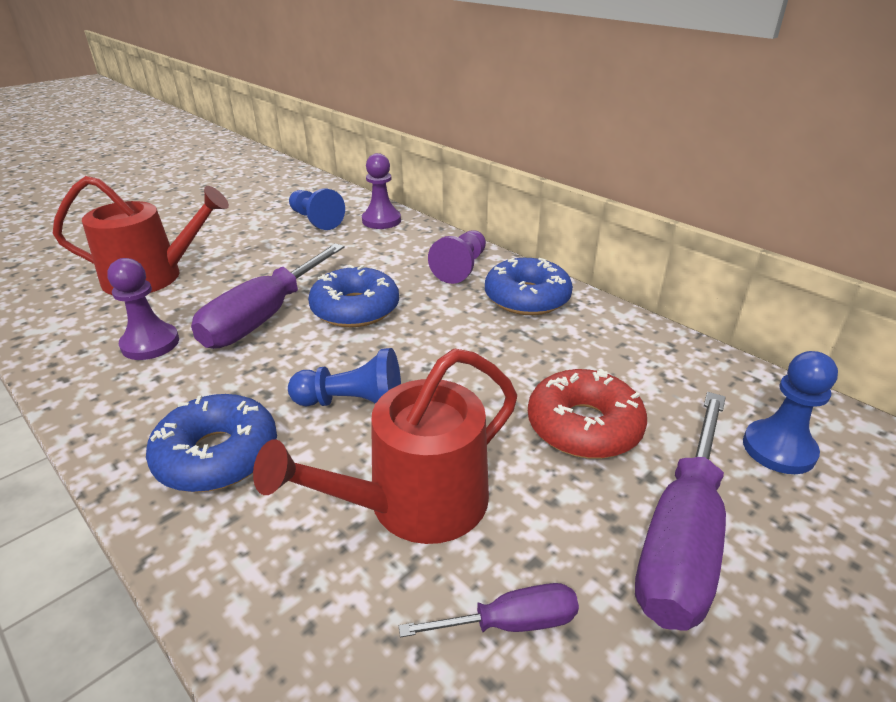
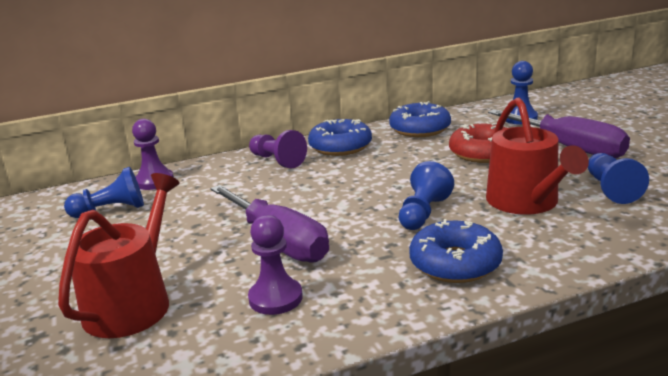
camera: 65 degrees left, 10 degrees down
blue donut [308,265,399,327] -> blue donut moved to [389,101,451,137]
purple screwdriver [399,583,579,637] -> blue pawn [588,153,649,204]

